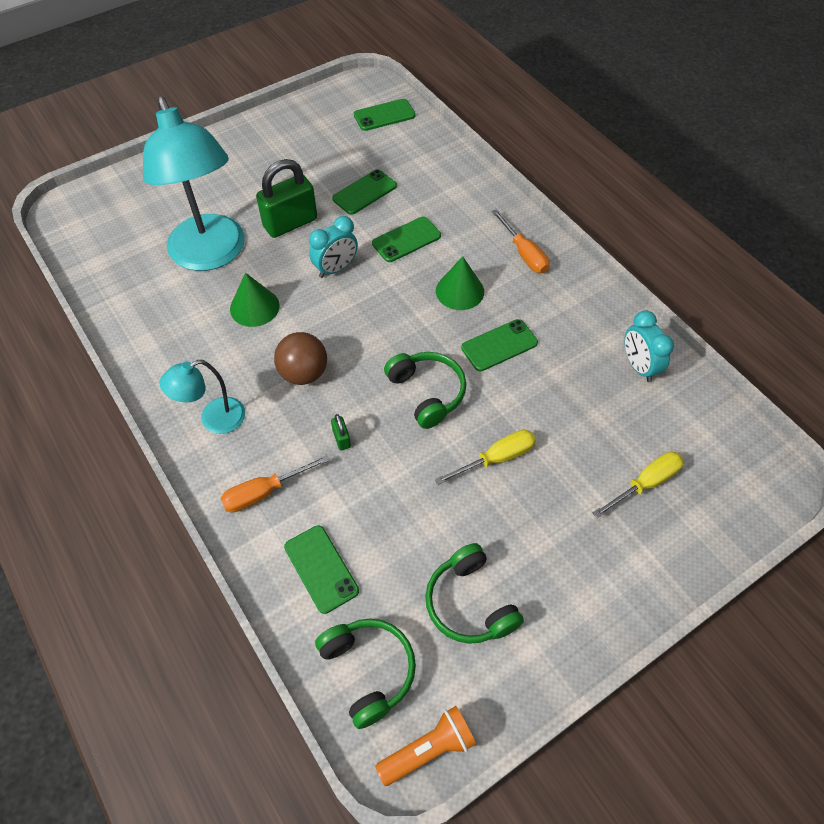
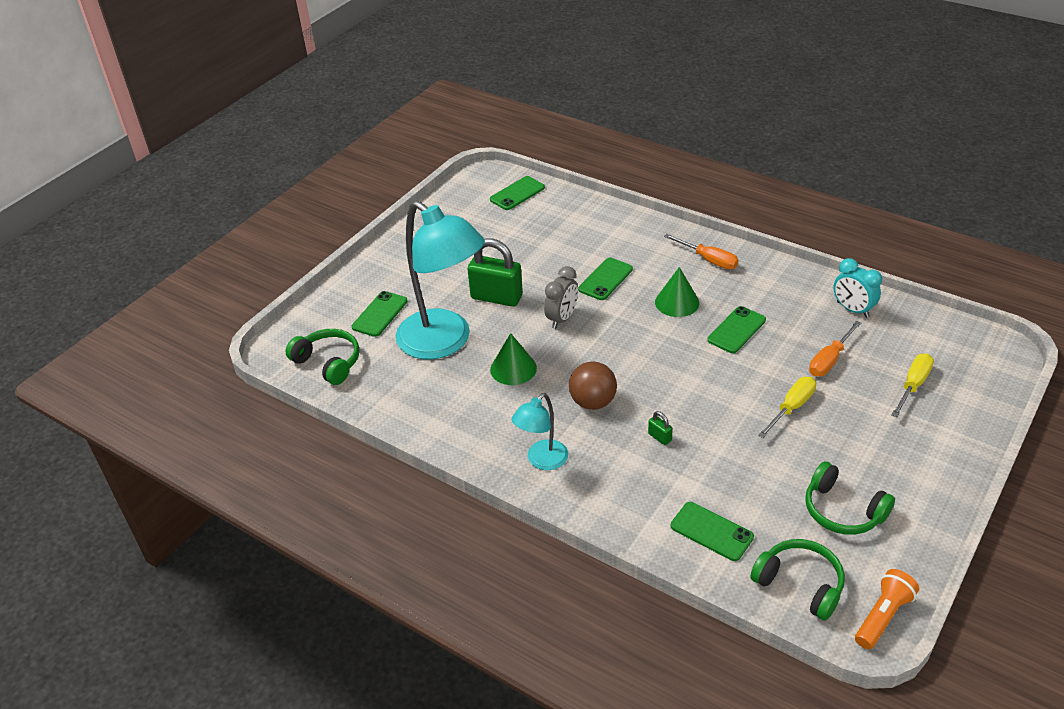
camera: 20 degrees left, 15 degrees down
orange screwdriver [220,455,330,513] -> orange screwdriver moved to [809,321,861,376]
green padlock [256,159,317,238] -> green padlock turned 75 degrees clockwise [467,238,523,307]
turquoise clock [309,216,358,278] -> grey clock [544,266,578,329]
green phone [332,169,397,215] -> green phone moved to [352,291,408,337]
green headphones [384,352,466,429] -> green headphones moved to [286,329,359,385]

